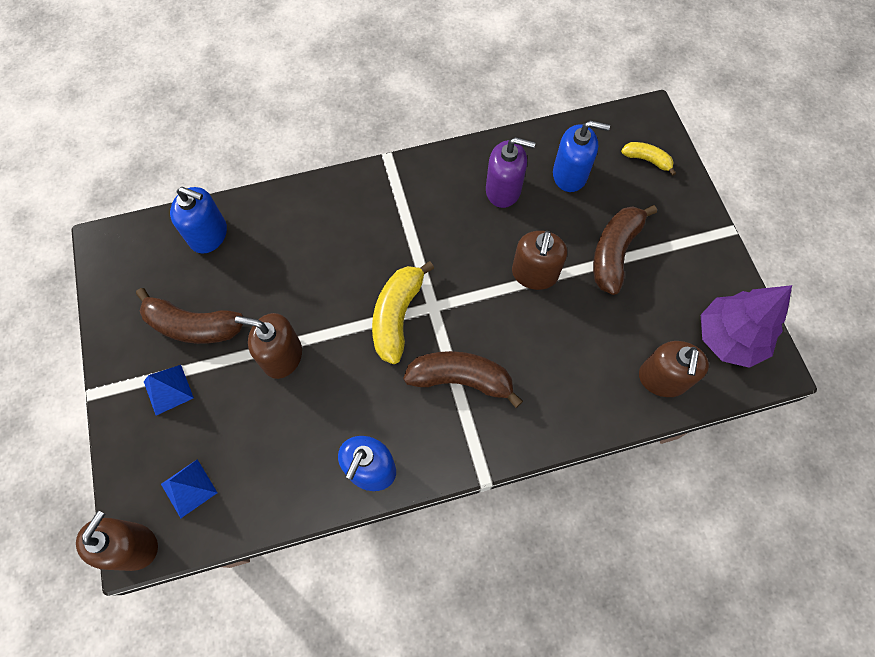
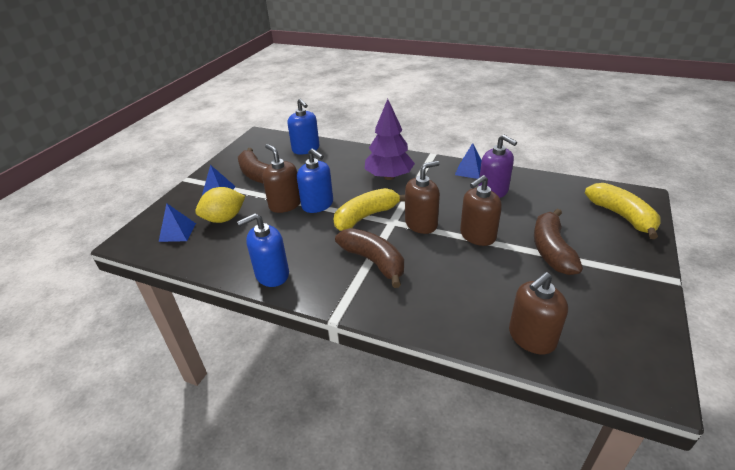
camera: 40 degrees right, 30 degrees down
brown soap dispenser [76,511,158,571] -> brown soap dispenser moved to [405,161,440,234]
blue soap dispenser [553,120,610,192] -> blue soap dispenser moved to [297,148,333,213]
brown banana [593,205,657,295] -> brown banana turned 60 degrees counterclockwise [534,209,583,275]
yellow banana [621,142,676,176] -> yellow banana [585,183,661,239], size x1.79
purple tree [701,285,792,368] -> purple tree moved to [365,99,415,180]
none -> yellow lemon [195,187,245,223]
none -> blue pyramid [455,143,482,179]

